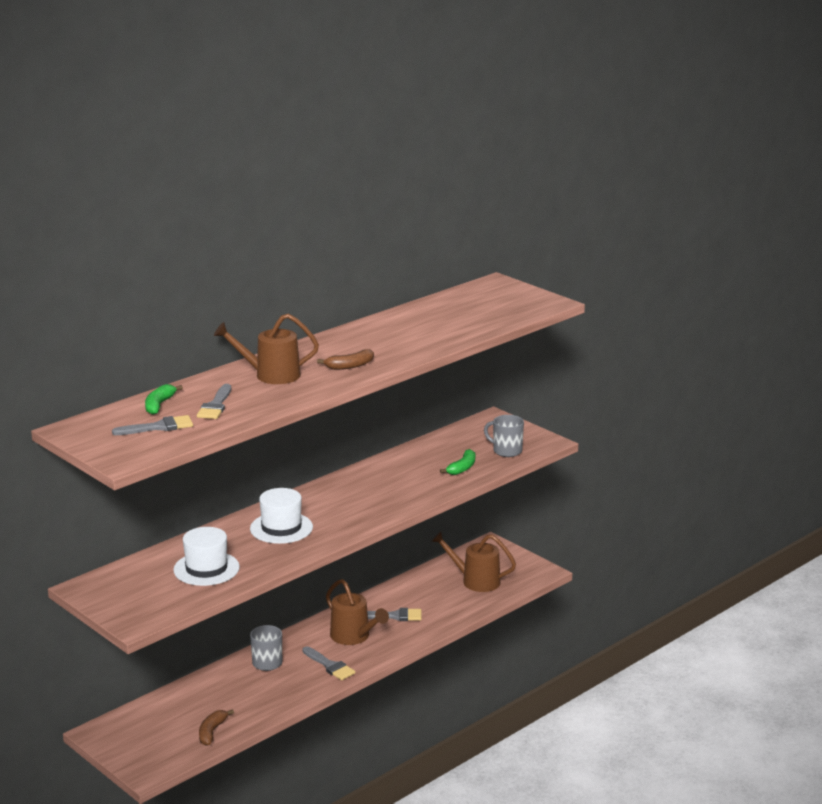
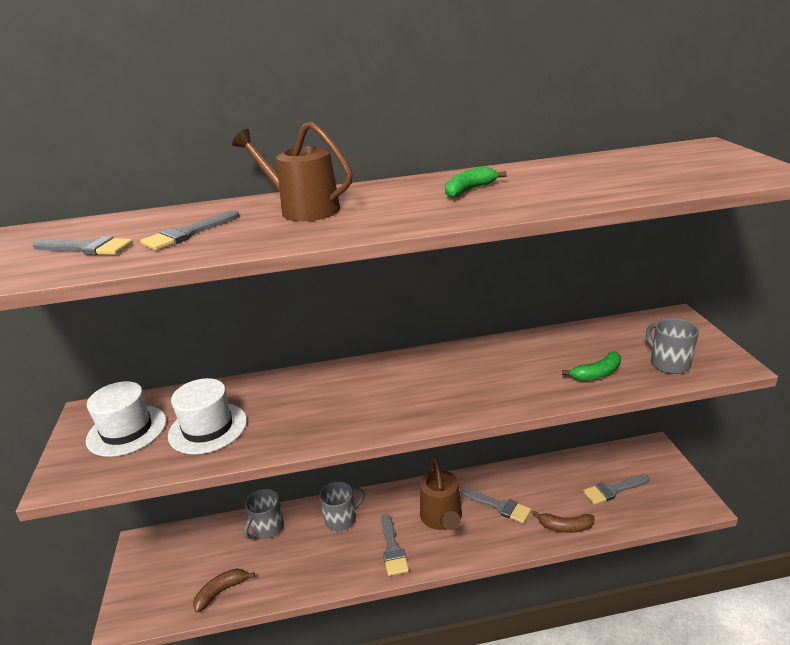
camera: 35 degrees right, 5 degrees up
green banana [145,384,183,415] -> green banana moved to [445,167,507,198]
white hat [250,488,313,544] -> white hat moved to [86,381,166,457]
brown banana [317,349,374,370] -> brown banana moved to [532,511,595,533]
brown watering can [431,531,516,592] -> grey brush [583,475,649,505]
none -> grey mug [244,489,284,539]

